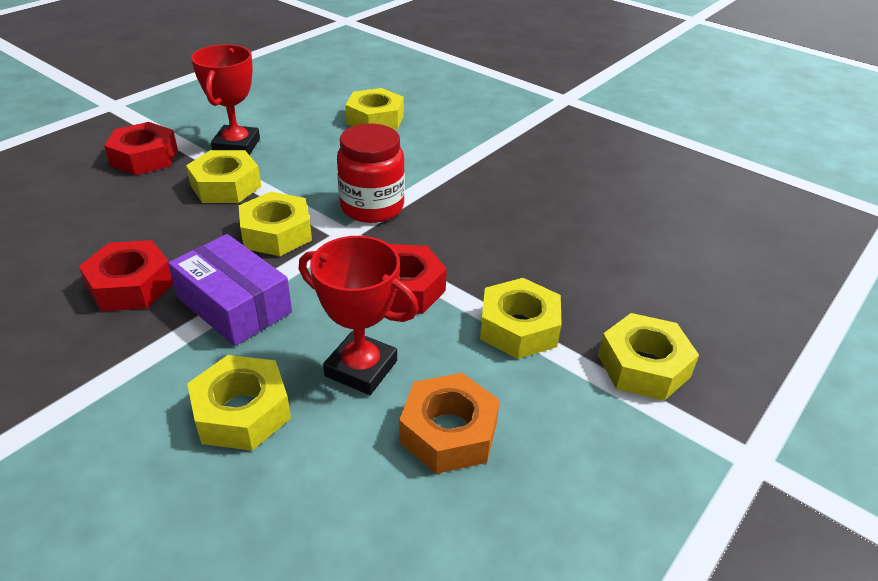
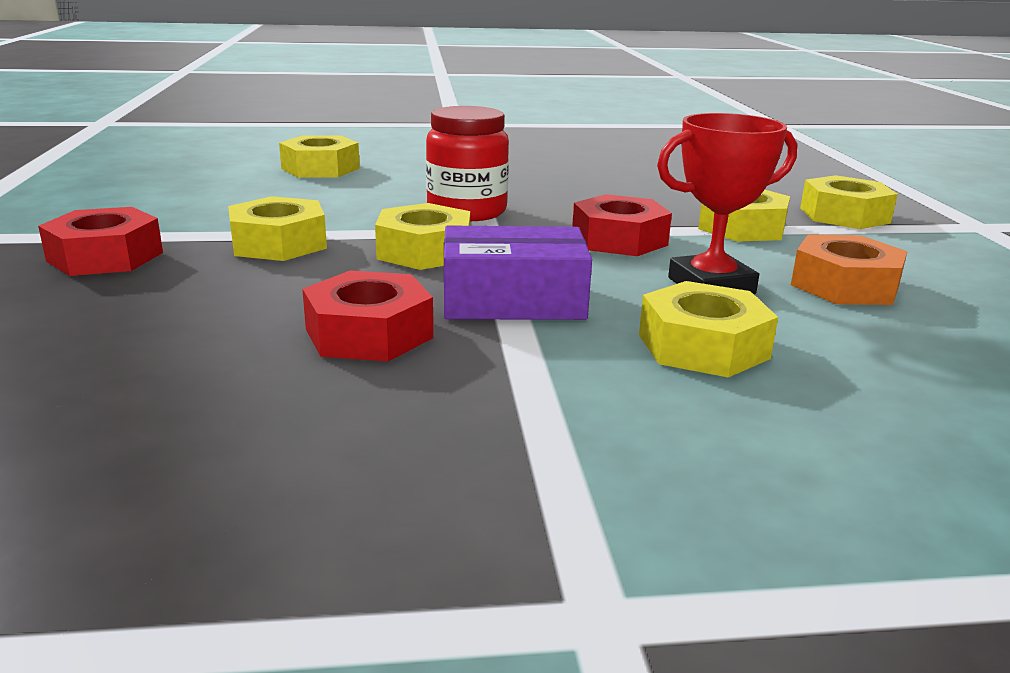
camera: 45 degrees left, 15 degrees down
red trophy [191,44,260,155] -> none

